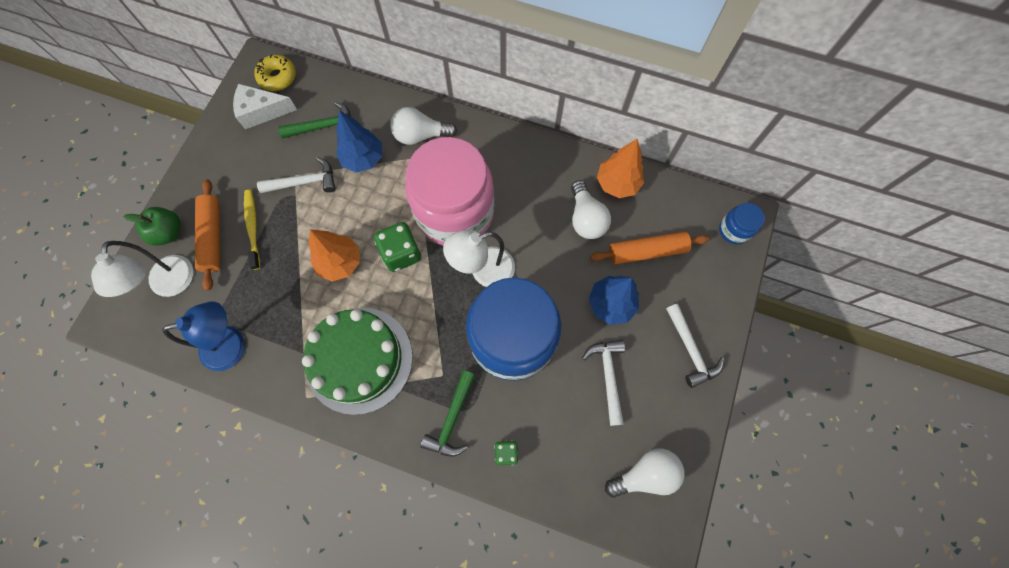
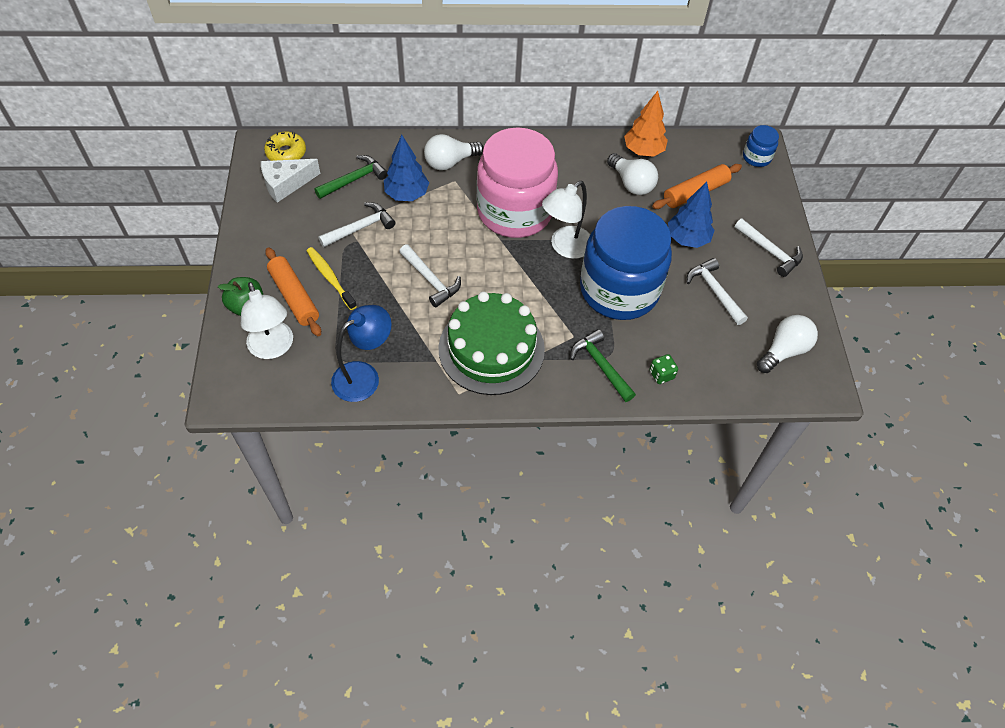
camera: 25 degrees left, 15 degrees down
orange tree [308,229,360,282] -> white hammer [399,244,461,308]
green dice [374,222,421,272] -> none
green hammer [420,370,475,457] -> green hammer turned 150 degrees clockwise [570,329,636,402]

